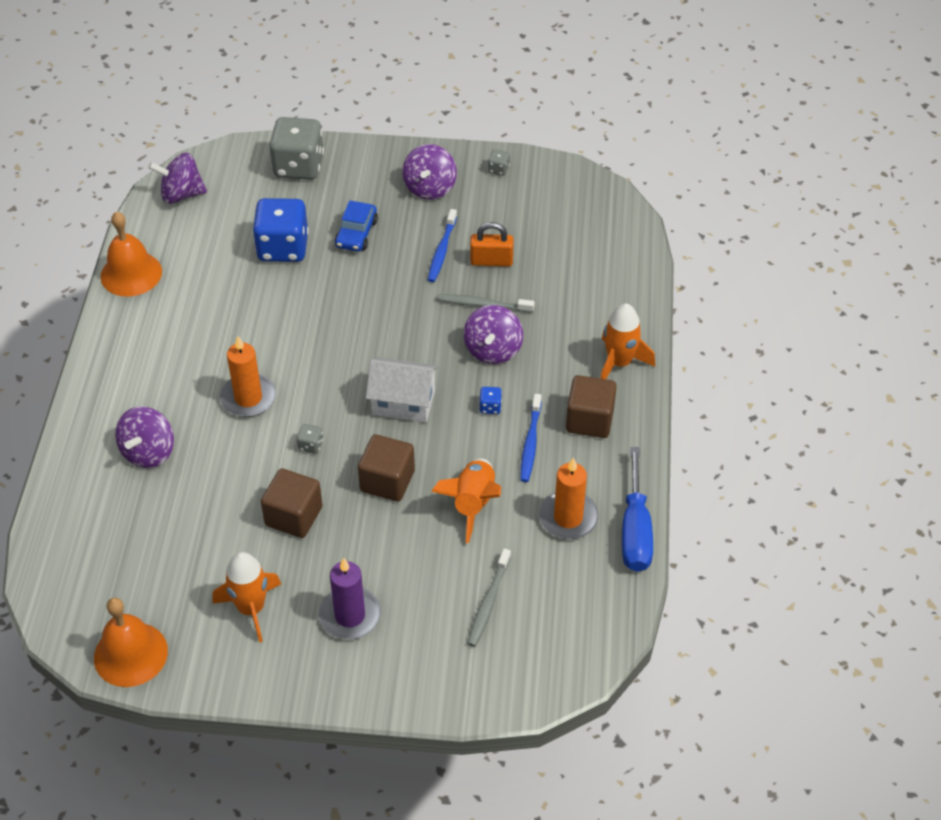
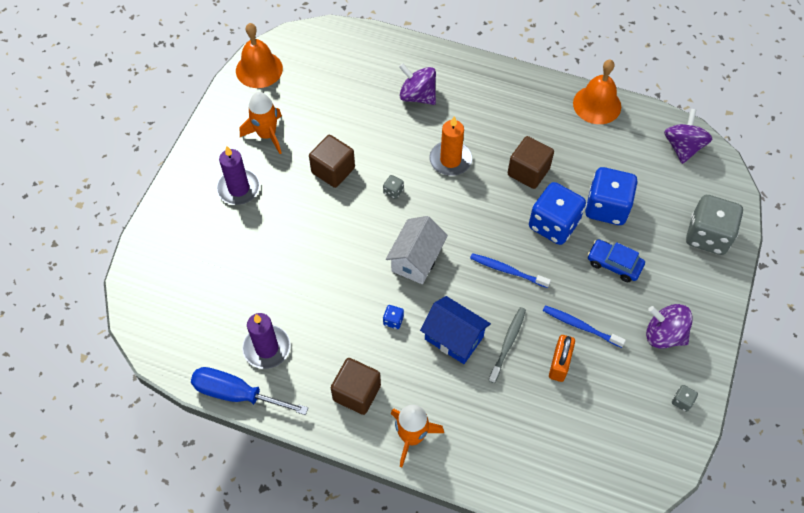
camera: 105 degrees right, 10 degrees up
brown cube [358,434,415,502] -> brown cube moved to [508,136,554,189]
orange rocket [431,459,501,543] -> none
purple spinning top [464,305,523,364] -> blue house [420,296,491,364]
grey toothbrush [467,548,511,647] -> none
blue toothbrush [520,394,542,482] -> blue toothbrush moved to [470,253,551,288]
orange candle [539,458,599,539] -> purple candle [242,313,291,369]
none -> blue dice [529,182,586,245]

